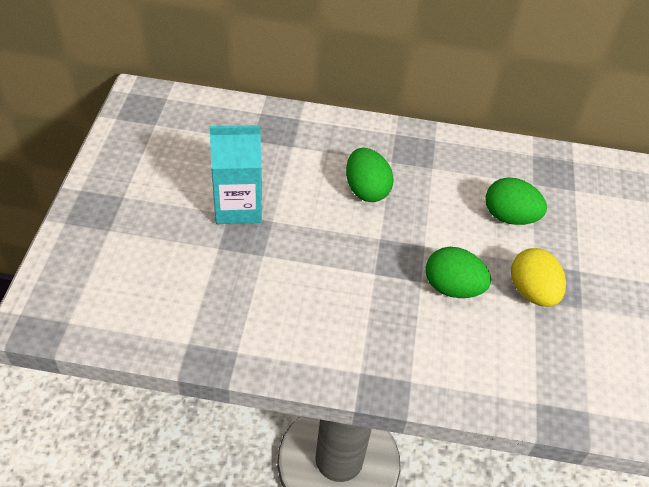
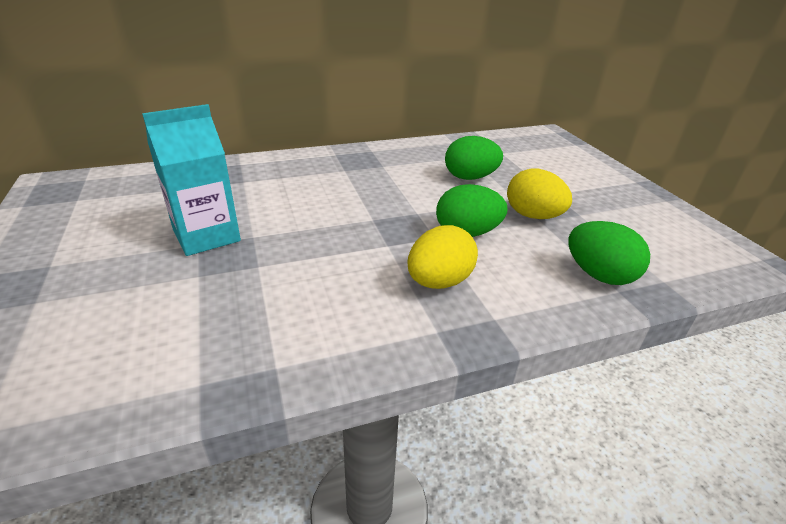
camera: 25 degrees left, 15 degrees down
green egg [346,148,394,202] -> green egg moved to [568,221,650,285]
none -> yellow egg [407,225,478,289]

